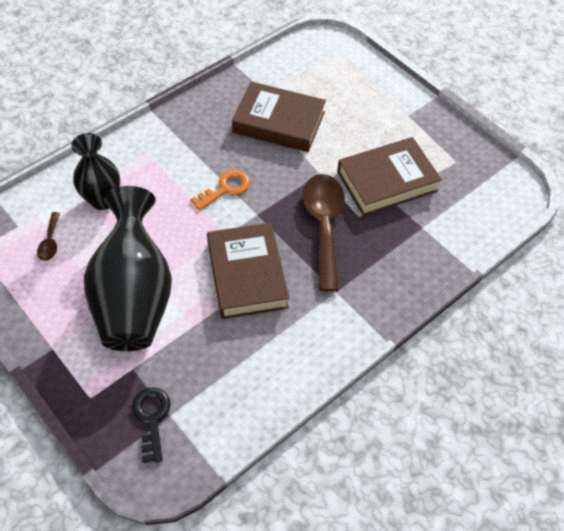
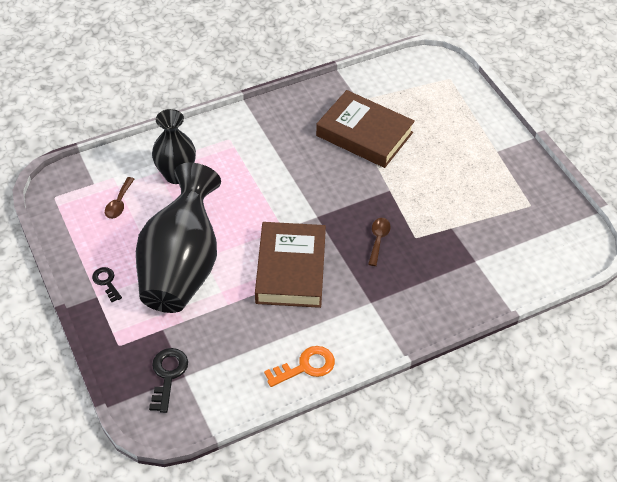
camera: 15 degrees right, 5 degrees down
orange key [191,170,250,211] -> orange key moved to [264,346,335,387]
brown spoon [302,174,345,291] -> brown spoon [368,218,391,266], size x0.44
brown book [337,137,442,216] -> none
none -> black key [92,267,122,302]

